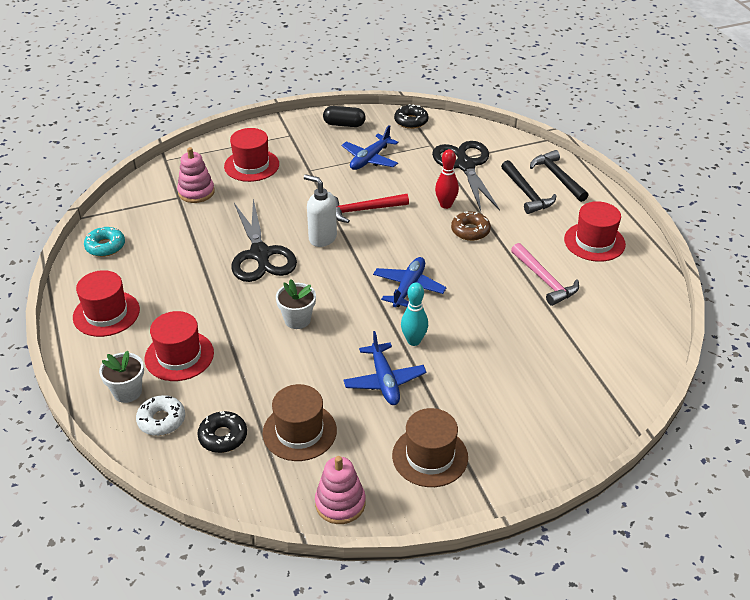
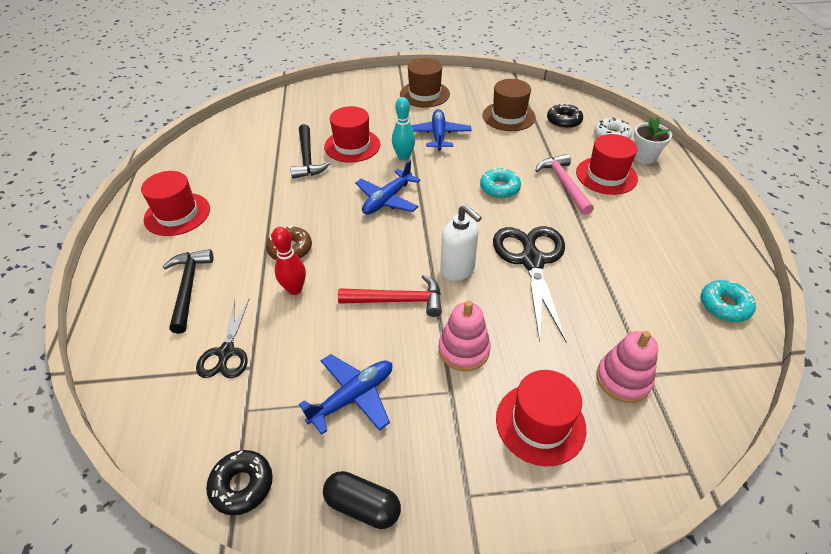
camera: 165 degrees left, 5 degrees up
red hat [73,270,140,337] -> red hat moved to [324,106,380,163]
white flower pot [276,279,316,329] -> turquoise donut [480,168,521,198]
pink stacking toy [315,456,366,524] -> pink stacking toy moved to [439,301,491,371]
black scissors [432,141,500,211] -> black scissors [196,299,249,378], size x0.59
pink hammer [511,243,579,306] -> pink hammer moved to [535,154,594,215]
black hammer [530,150,589,202] -> black hammer moved to [290,124,330,179]

